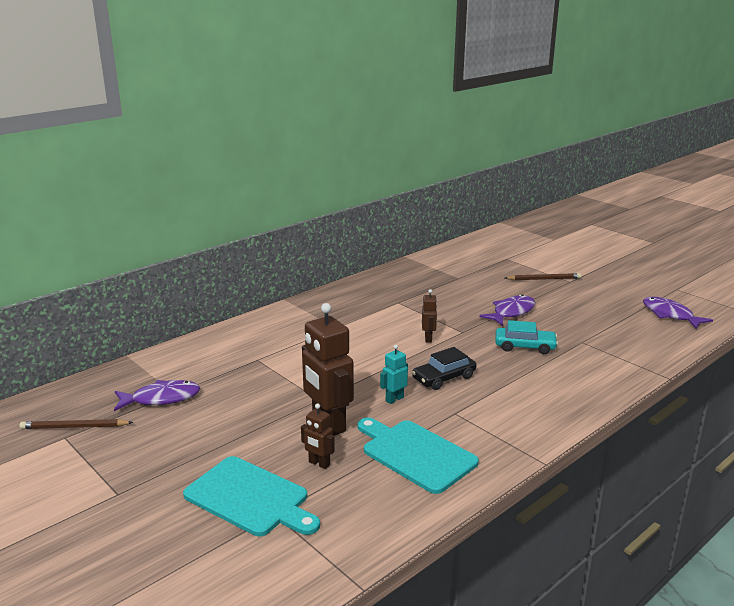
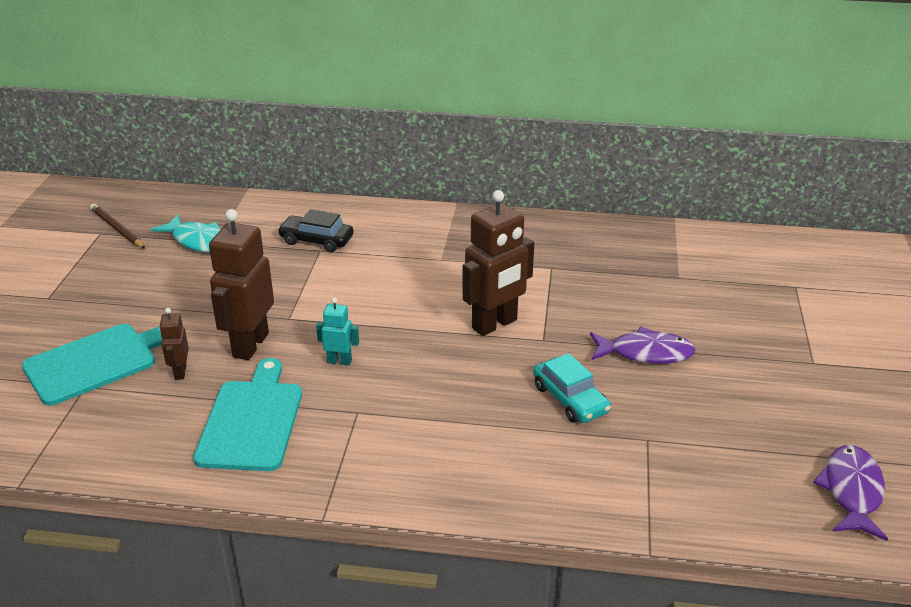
camera: 50 degrees right, 10 degrees up
purple fish [114,380,200,411] -> turquoise fish [151,214,221,253]
turquoise cutting board [183,456,320,536] -> turquoise cutting board turned 120 degrees counterclockwise [22,324,162,406]
black car [412,347,476,390] -> black car moved to [278,209,353,252]
brown robot [422,289,437,343] -> brown robot [462,190,534,336], size x2.04
brown pencil [505,273,581,280] -> none

